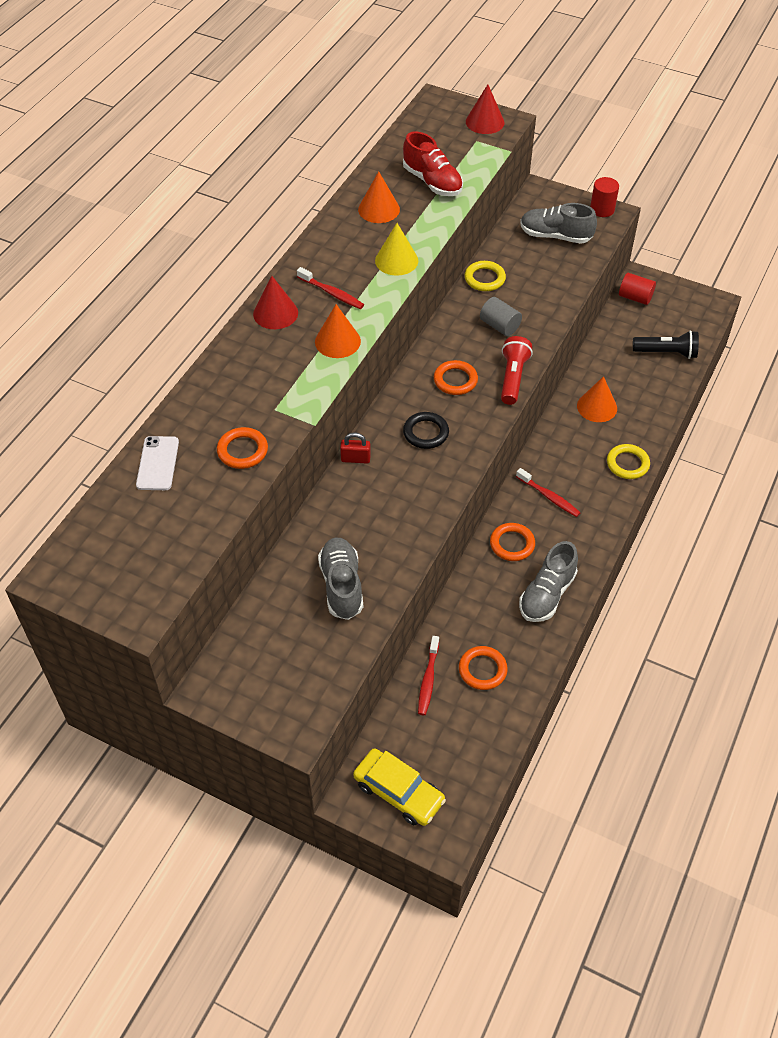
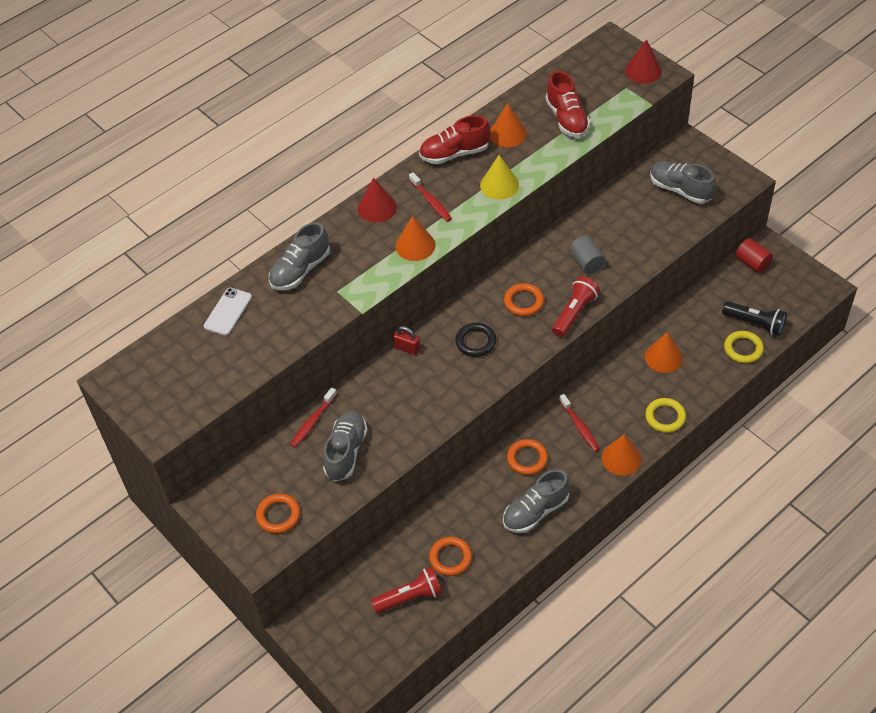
camera: 25 degrees right, 0 degrees up
orange ring [217,427,268,469] -> orange ring moved to [256,494,300,534]
yellow car [353,748,446,826] -> none
red toothbrush [418,636,439,715] -> red toothbrush moved to [290,387,337,448]
yellow ring [465,261,506,291] -> yellow ring moved to [724,331,764,363]
red cylinder [590,177,619,217] -> none
none -> grey shoe [269,222,330,290]
none -> red flashlight [371,567,442,614]
none -> red shoe [419,115,491,164]
none -> orange cone [602,434,642,476]

